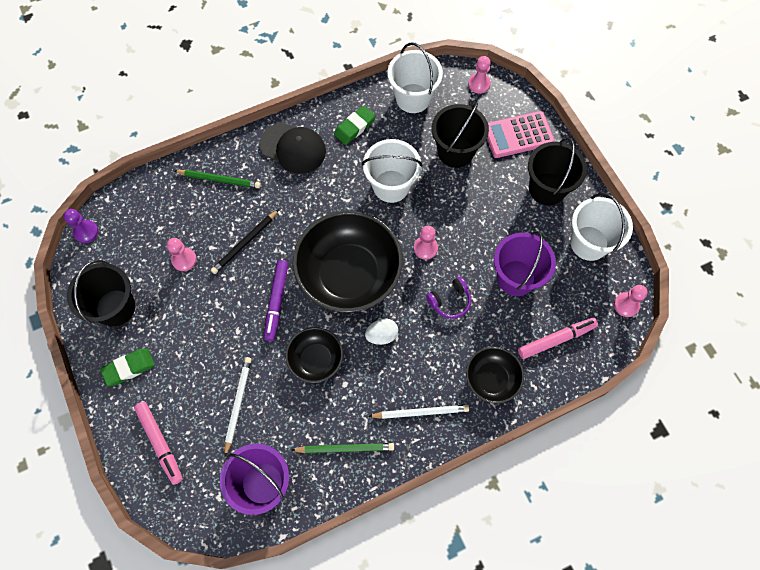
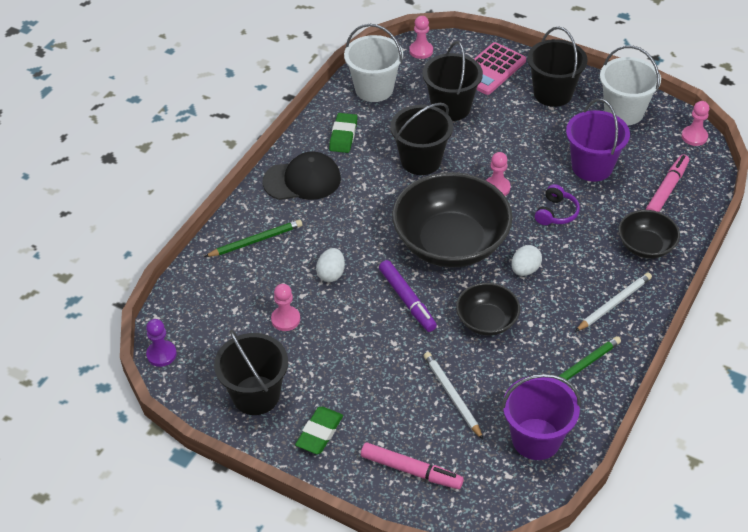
camera: 35 degrees left, 20 degrees down
black pencil [211,209,279,274] -> white egg [316,248,345,282]
white bucket [362,139,422,203] -> black bucket [390,103,453,175]

